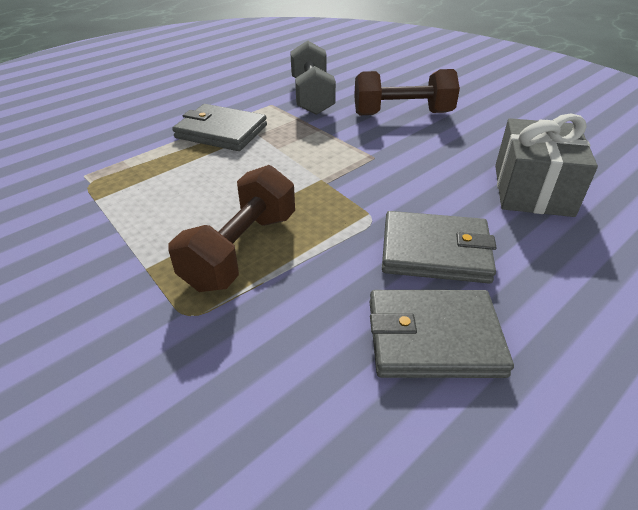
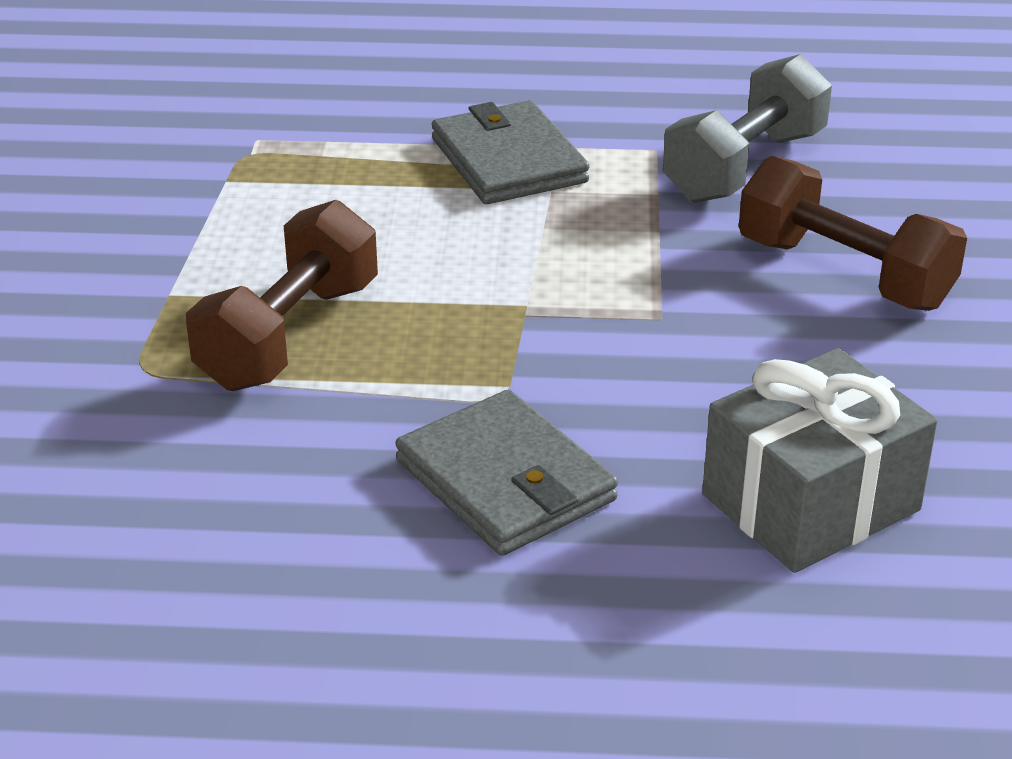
camera: 45 degrees right, 5 degrees down
brown dumbbell [168,165,295,292] -> brown dumbbell turned 45 degrees counterclockwise [186,200,378,391]
grey wallet [370,290,514,378] -> none

